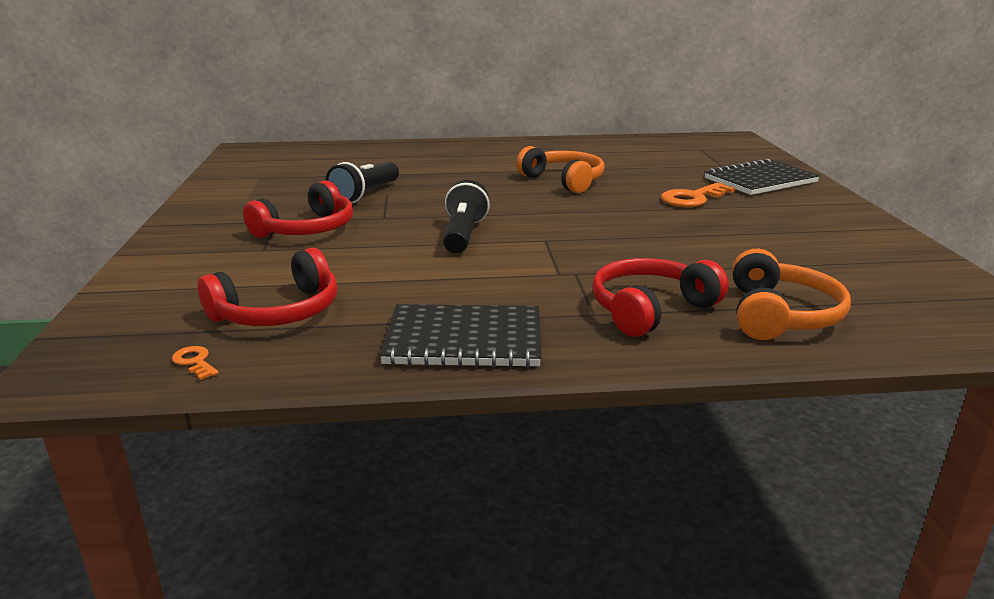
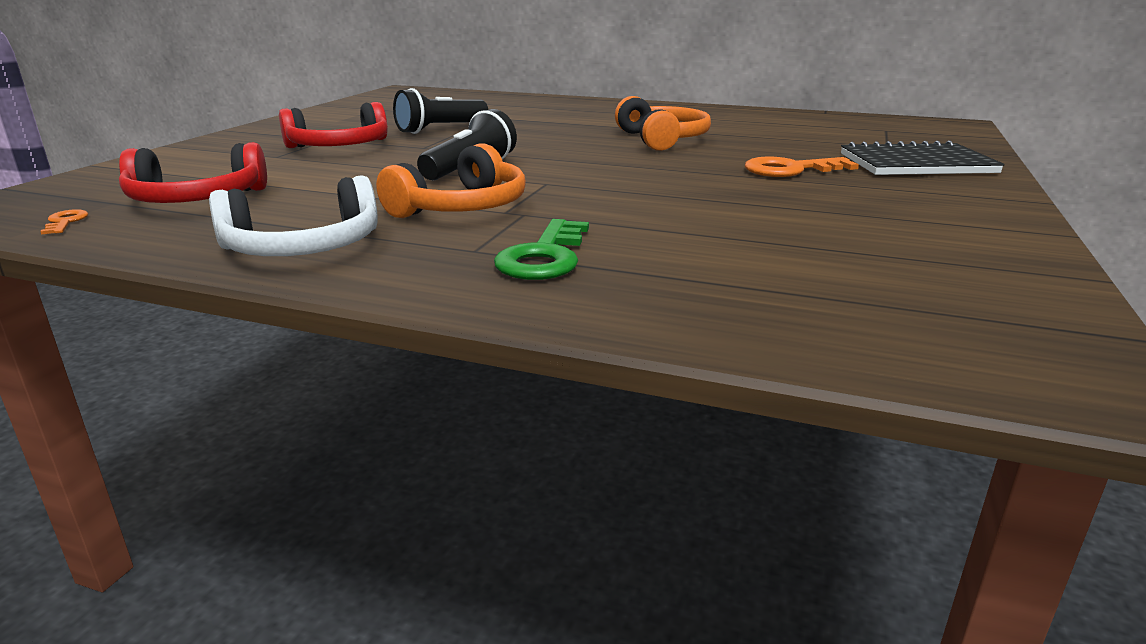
camera: 25 degrees right, 0 degrees up
black notebook [379,304,541,368] -> white headphones [209,175,378,256]
red headphones [592,258,729,337] -> green key [494,219,589,280]
orange headphones [732,249,851,340] -> orange headphones moved to [376,143,526,218]

